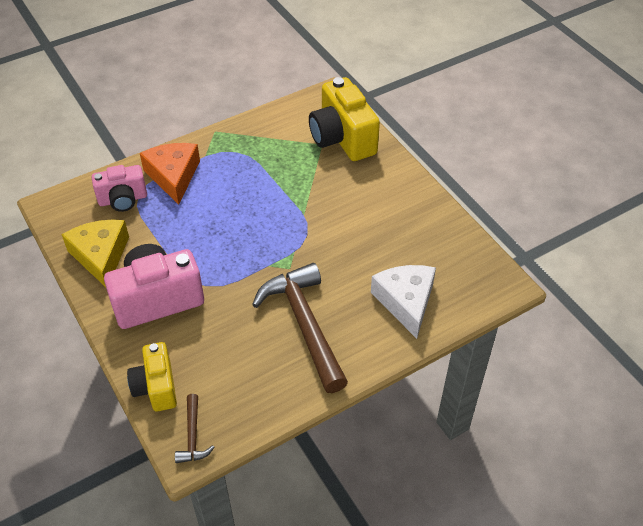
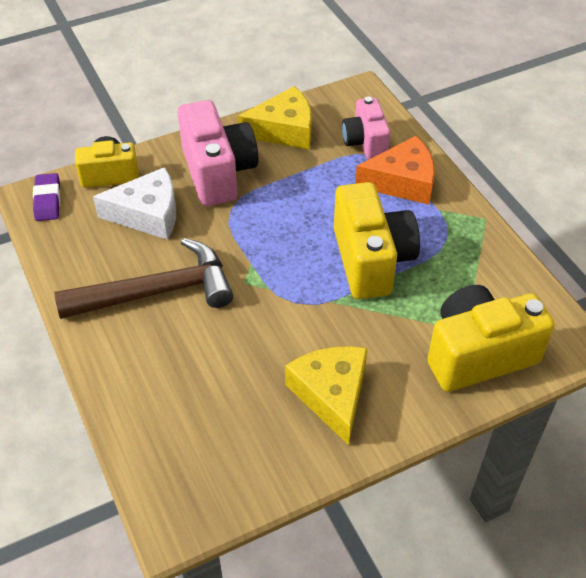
camera: 95 degrees right, 0 degrees up
brown hammer [175,394,215,463] -> purple eraser [33,173,61,221]
white cheese [371,265,436,339] -> white cheese moved to [93,167,176,240]
none -> yellow cheese [285,346,368,445]
none -> yellow camera [334,182,420,299]

